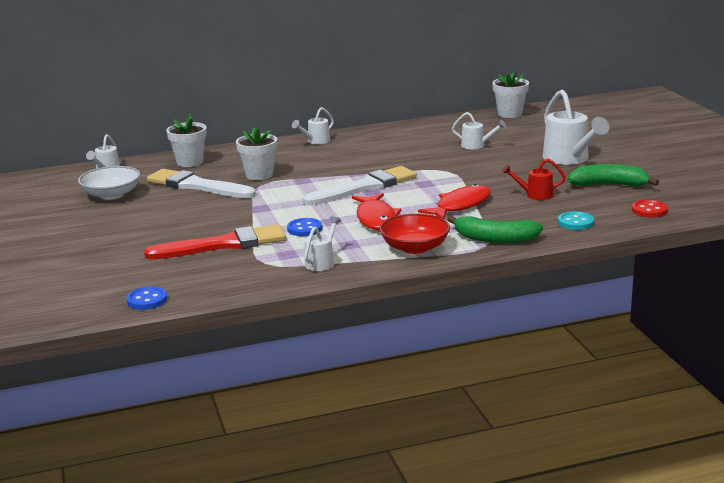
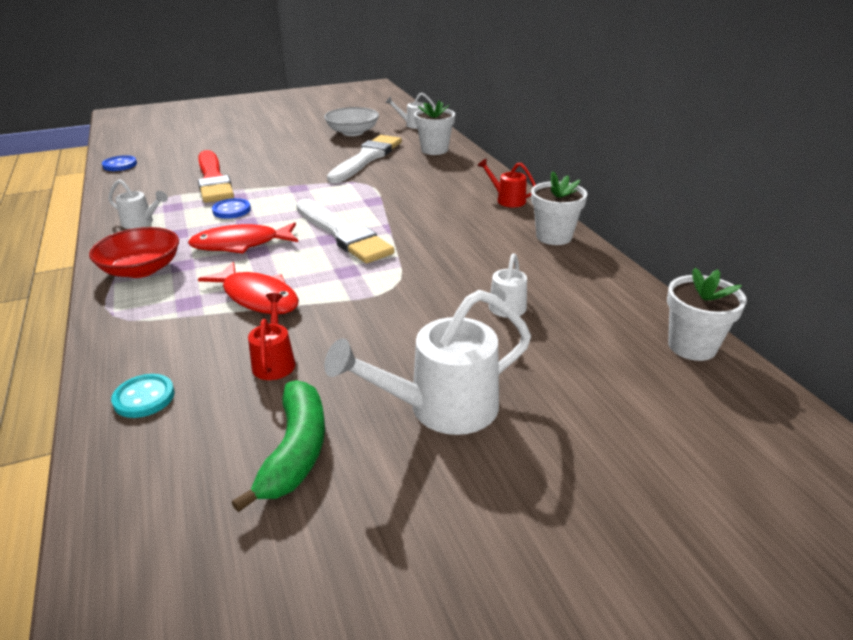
camera: 85 degrees right, 10 degrees up
white flower pot [236,128,277,180] -> white flower pot moved to [531,171,588,245]
white watering can [292,107,334,144] -> red watering can [477,159,536,207]
green banana [447,215,543,243] -> none
red button [632,200,668,217] -> none

